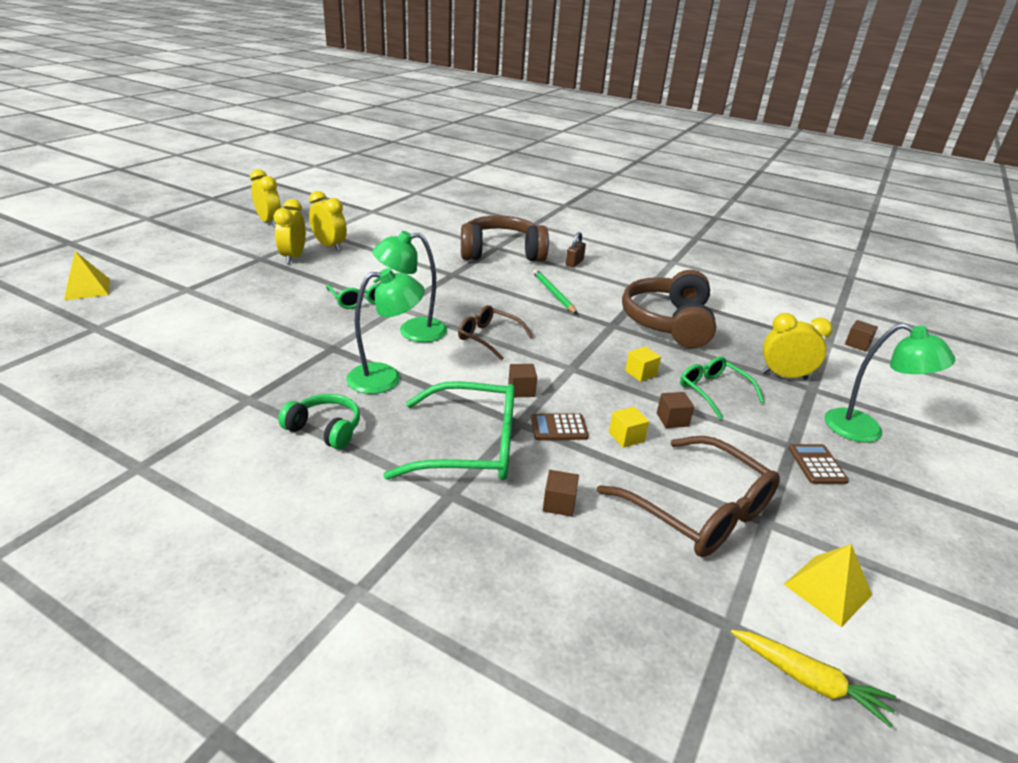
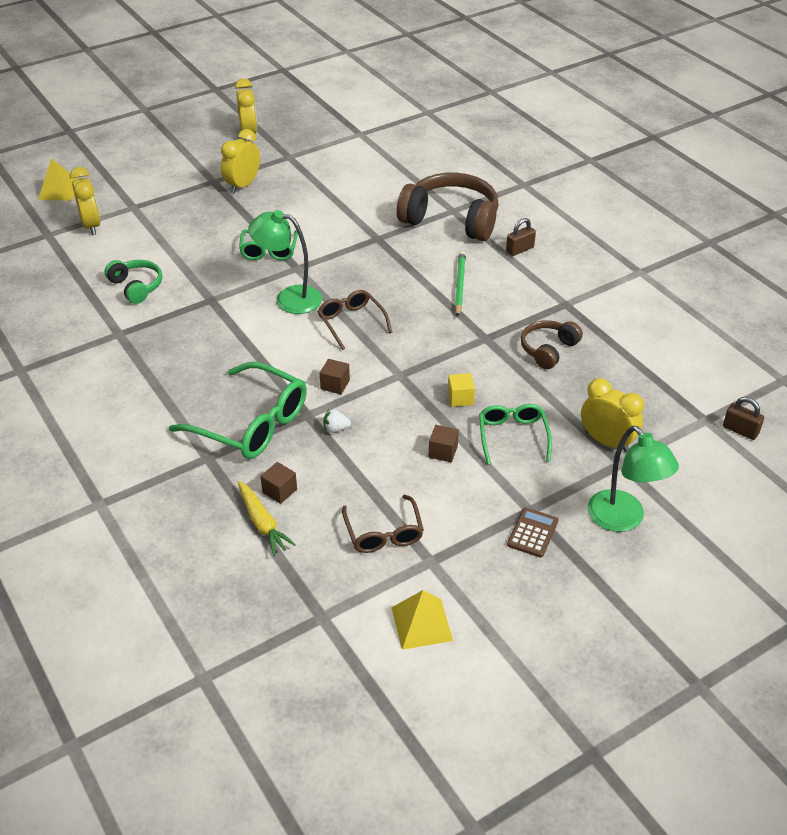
camera: 30 degrees right, 10 degrees up
green headphones [278,394,360,449] -> green headphones moved to [105,260,162,304]
yellow clock [309,191,347,251] -> yellow clock moved to [70,167,101,235]
green lamp [346,268,425,394] -> none
brown calculator [531,413,588,440] -> white strawberry [323,409,351,433]
brown glasses [597,436,780,557] -> brown glasses [342,495,424,553], size x0.60
yellow cube [609,407,649,448] -> none
brown headphones [622,270,716,348] -> brown headphones [521,320,583,369], size x0.53
yellow carrot [731,630,896,728] -> yellow carrot moved to [238,481,296,556]
brown cube [845,320,878,352] -> brown padlock [723,397,764,440]

